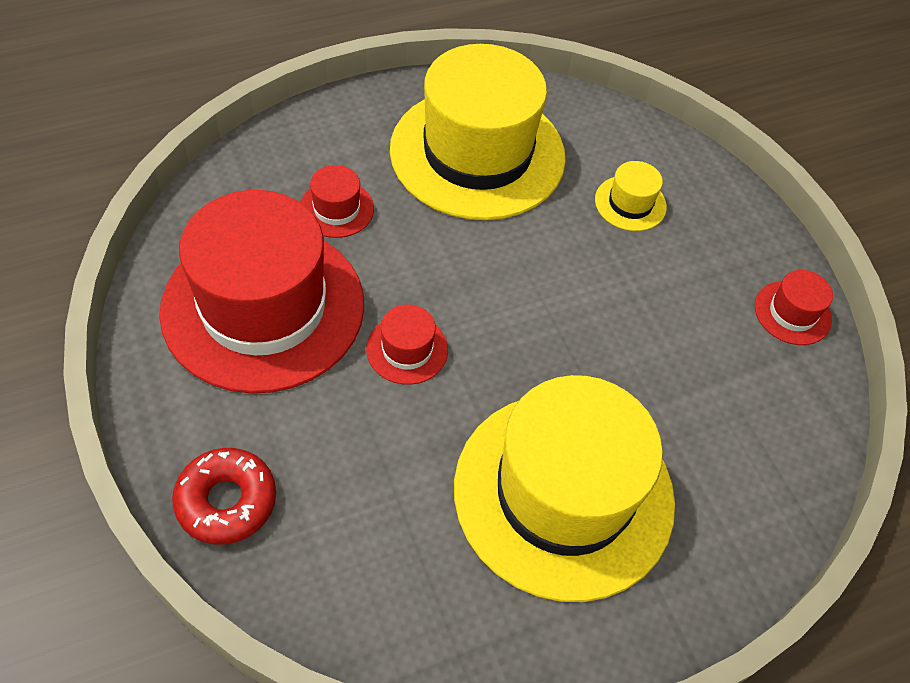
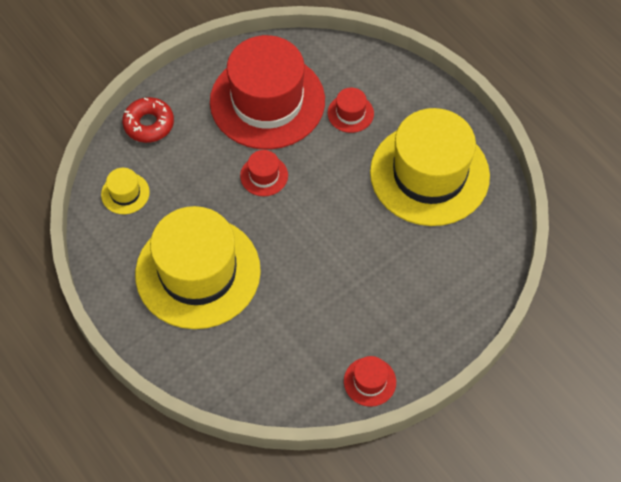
camera: 80 degrees right, 5 degrees up
yellow hat [595,161,667,231] -> yellow hat moved to [101,168,150,214]

